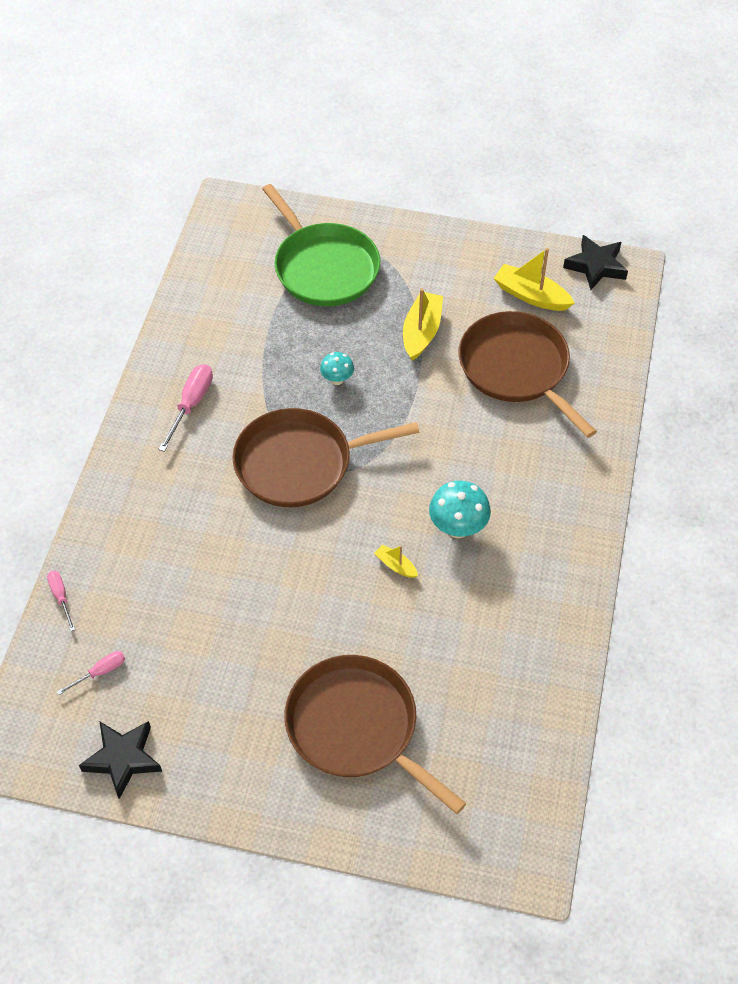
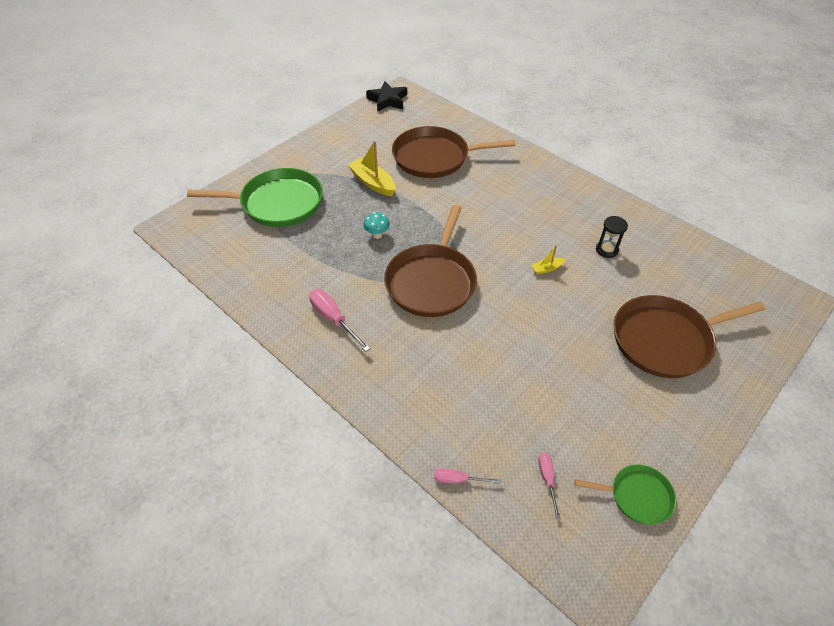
camera: 60 degrees left, 5 degrees down
black star [79,721,162,799] -> green pan [575,464,676,525]
turquoise mushroom [429,481,491,538] -> none
yellow boat [493,248,574,311] -> none
none -> black hourglass [596,216,628,258]

